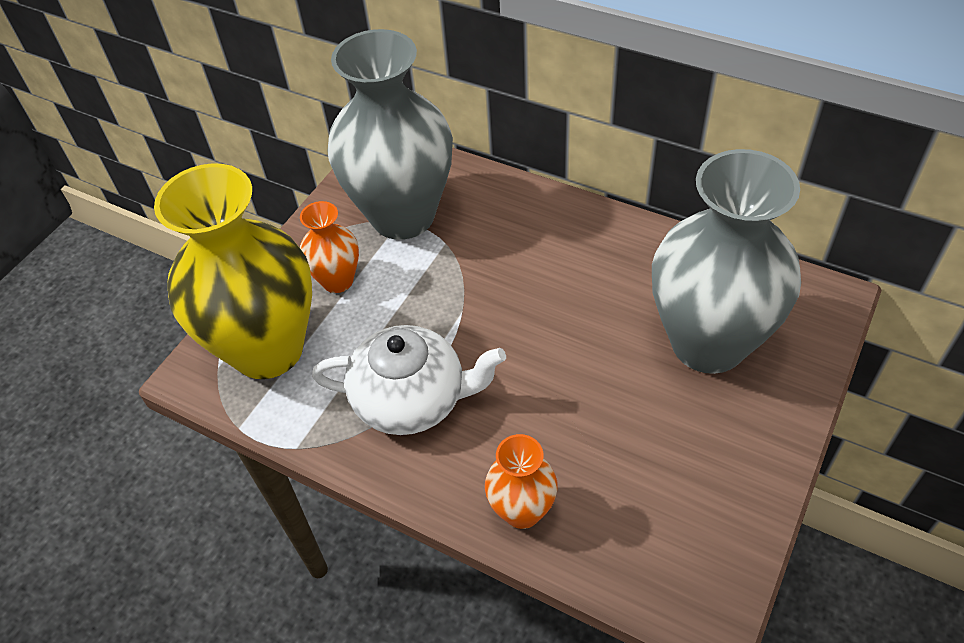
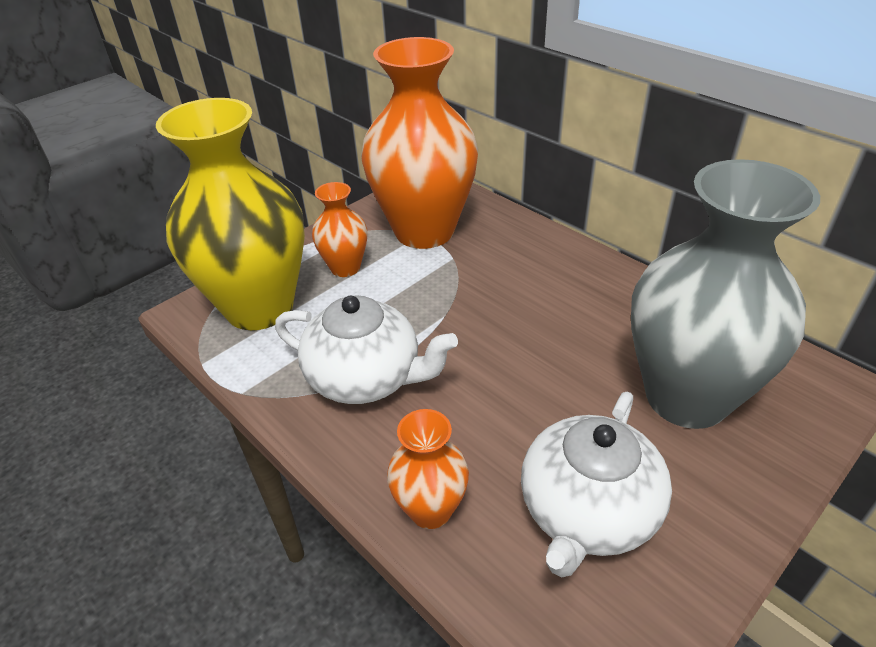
camera: 15 degrees right, 10 degrees down
grey vase [327,29,453,240] -> orange vase [361,37,478,249]
none -> white teapot [521,392,672,577]

